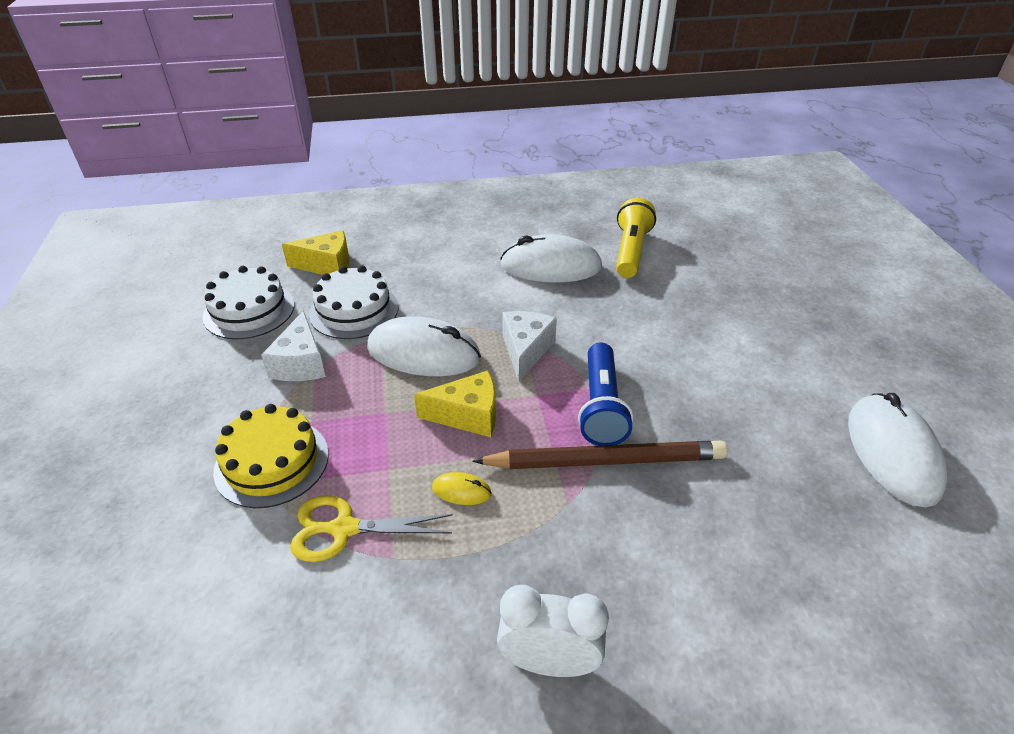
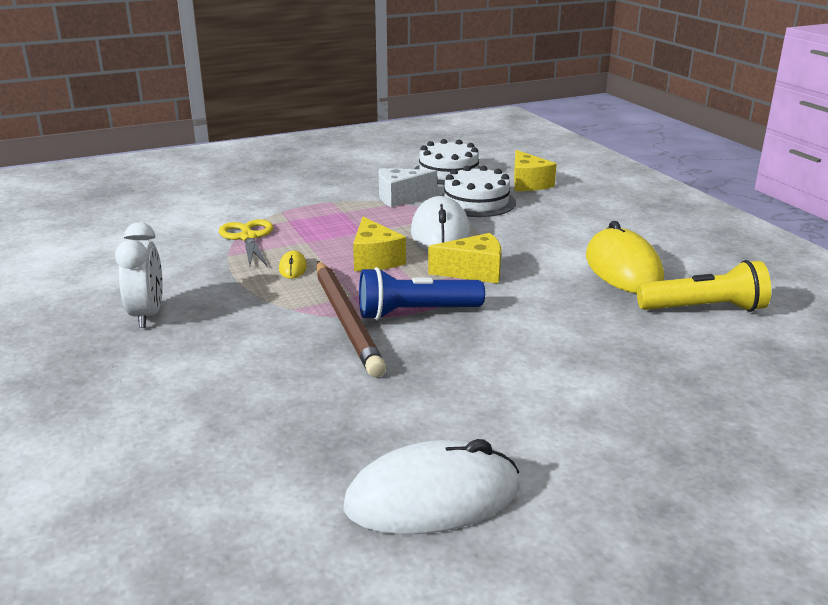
camera: 75 degrees right, 15 degrees down
yellow cake [213,404,329,508] -> none
white mouse [500,234,602,283] -> yellow mouse [586,221,664,293]
white cheese [503,311,557,381] -> yellow cheese [428,233,501,284]

